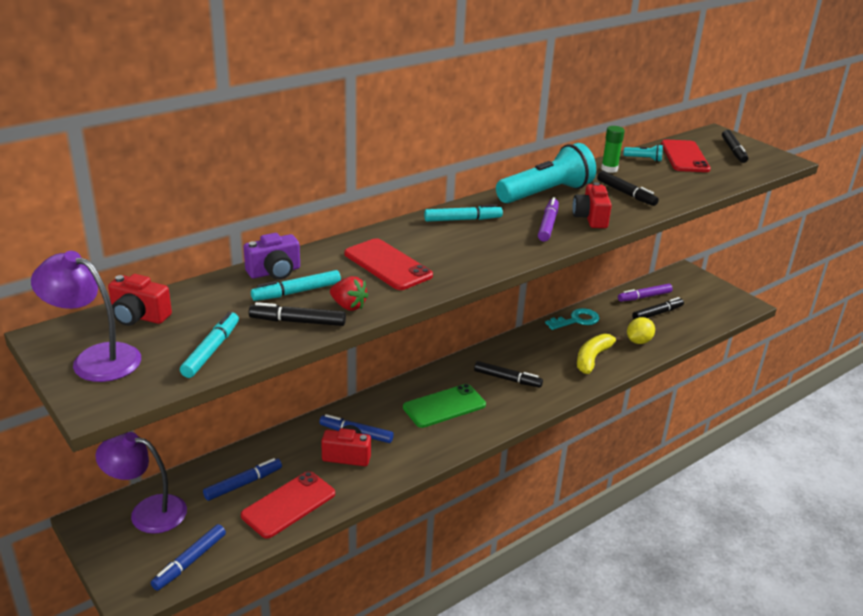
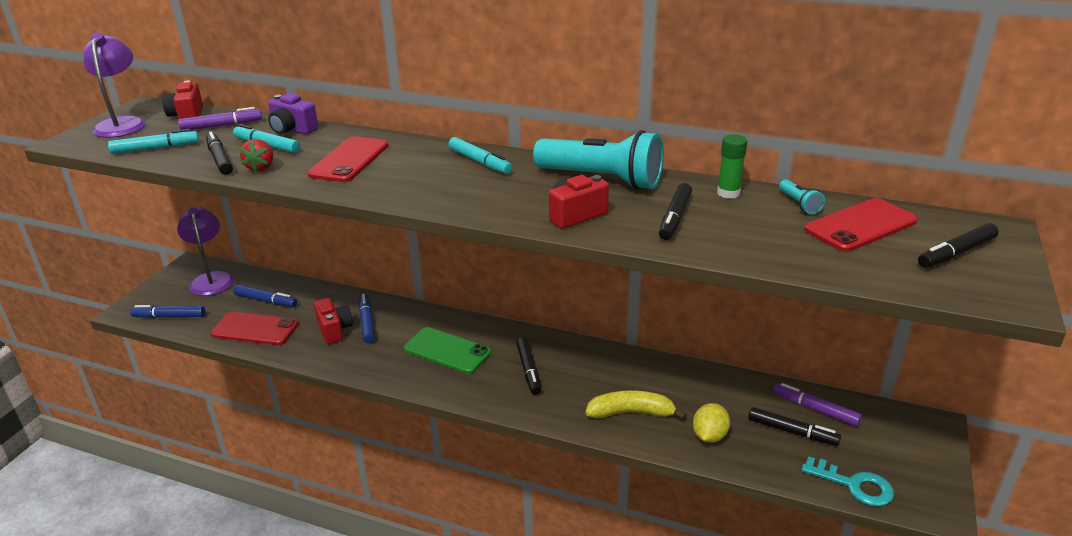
camera: 60 degrees right, 0 degrees up
purple marker [538,197,559,242] -> purple marker moved to [178,107,262,130]
turquoise key [545,308,599,330] -> turquoise key moved to [801,456,894,506]
yellow lemon [627,317,655,344] -> yellow lemon turned 75 degrees counterclockwise [693,403,730,443]

